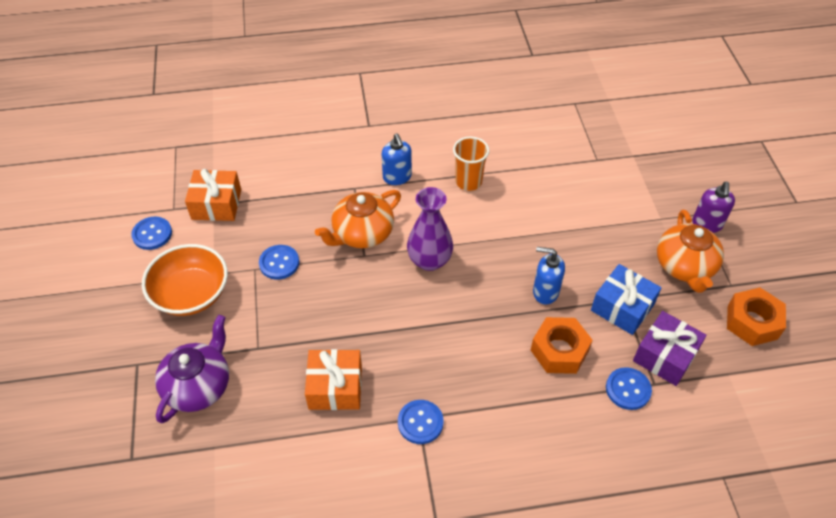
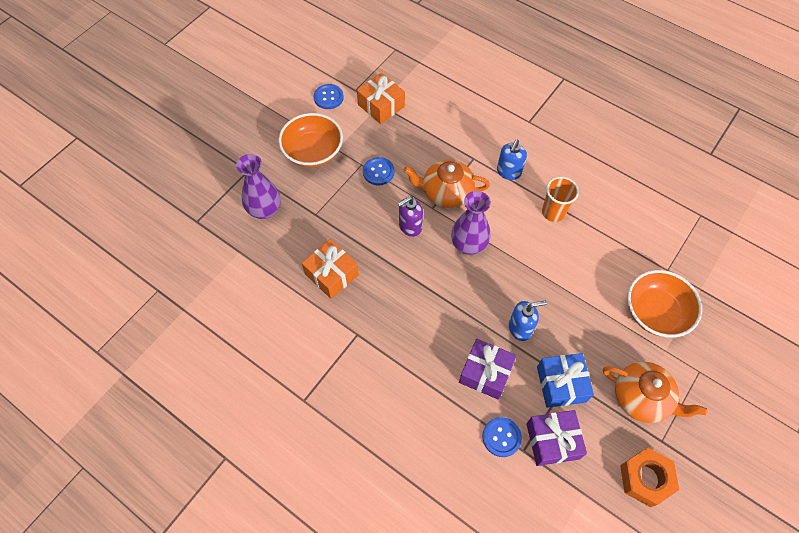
camera: 45 degrees right, 10 degrees up
purple teapot [155,315,229,423] -> purple vase [236,154,281,219]
blue button [398,400,443,444] -> none
orange nut [531,317,593,374] -> purple gift [459,339,517,400]
blue soap dispenser [533,247,565,305] -> blue soap dispenser turned 105 degrees clockwise [509,301,547,341]
orange teapot [657,210,724,293] -> orange teapot turned 105 degrees counterclockwise [603,362,708,423]
purple soap dispenser [692,182,735,233] -> purple soap dispenser moved to [398,196,423,237]
none -> orange bowl [627,270,702,338]

